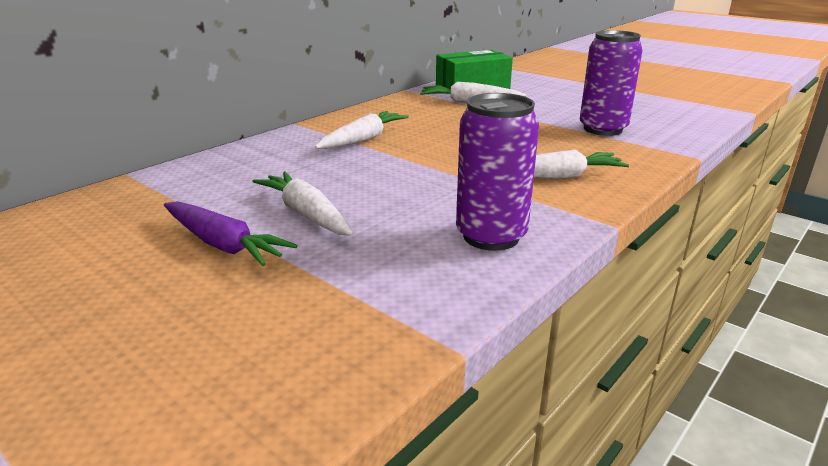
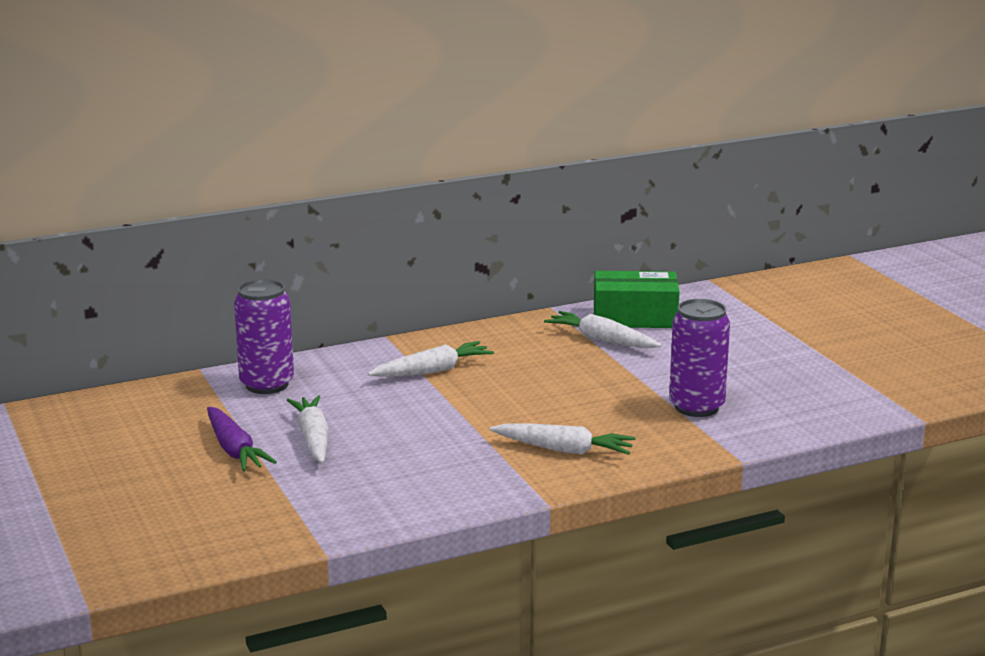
camera: 25 degrees right, 5 degrees down
purple can [456,93,539,251] -> purple can moved to [234,279,294,394]

